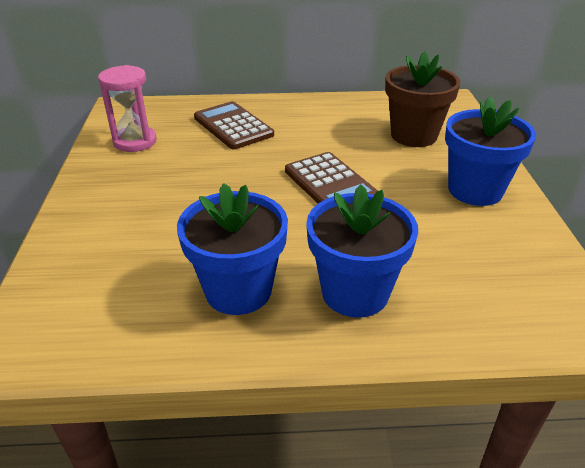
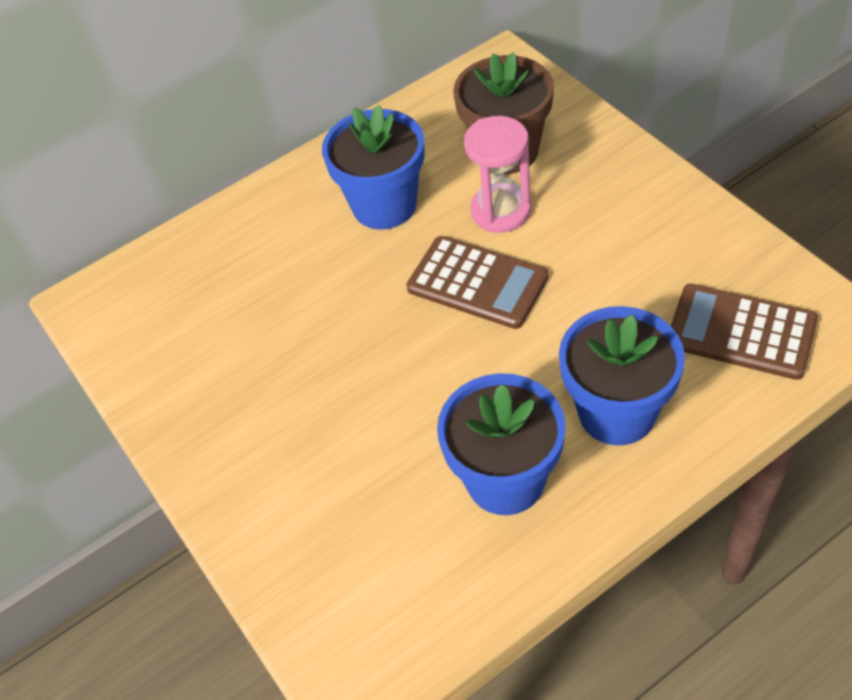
camera: 25 degrees left, 15 degrees up
pink hourglass [98,65,157,152] -> pink hourglass moved to [464,116,531,233]
brown calculator [194,101,274,149] -> brown calculator moved to [671,284,818,380]
blue flower pot [445,97,536,206] -> blue flower pot moved to [322,105,425,230]

